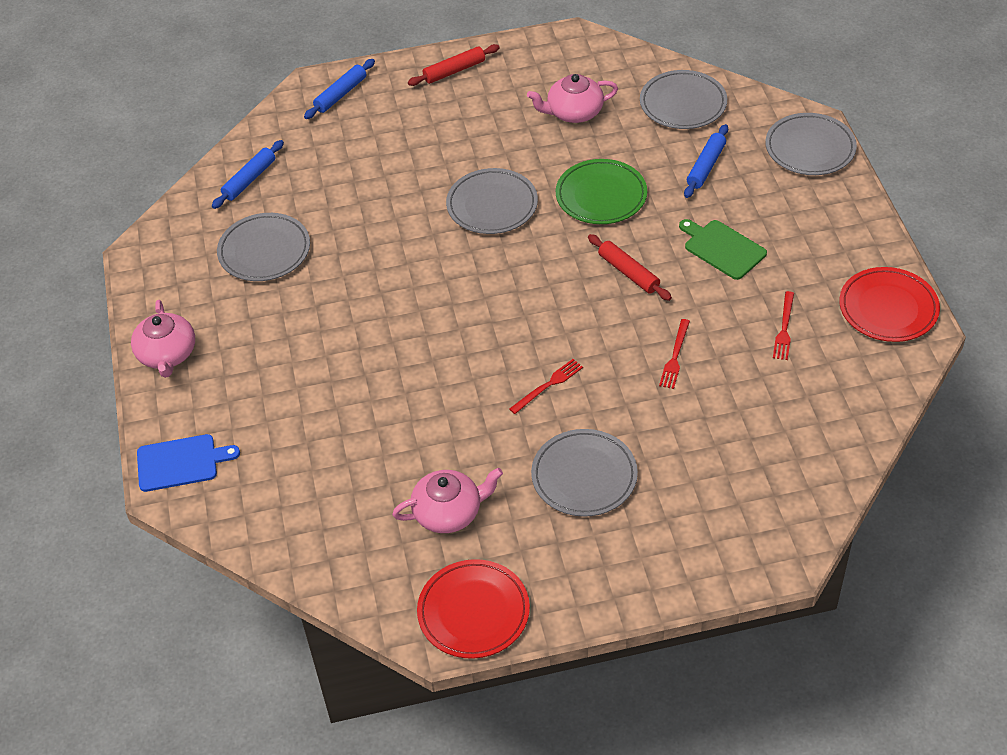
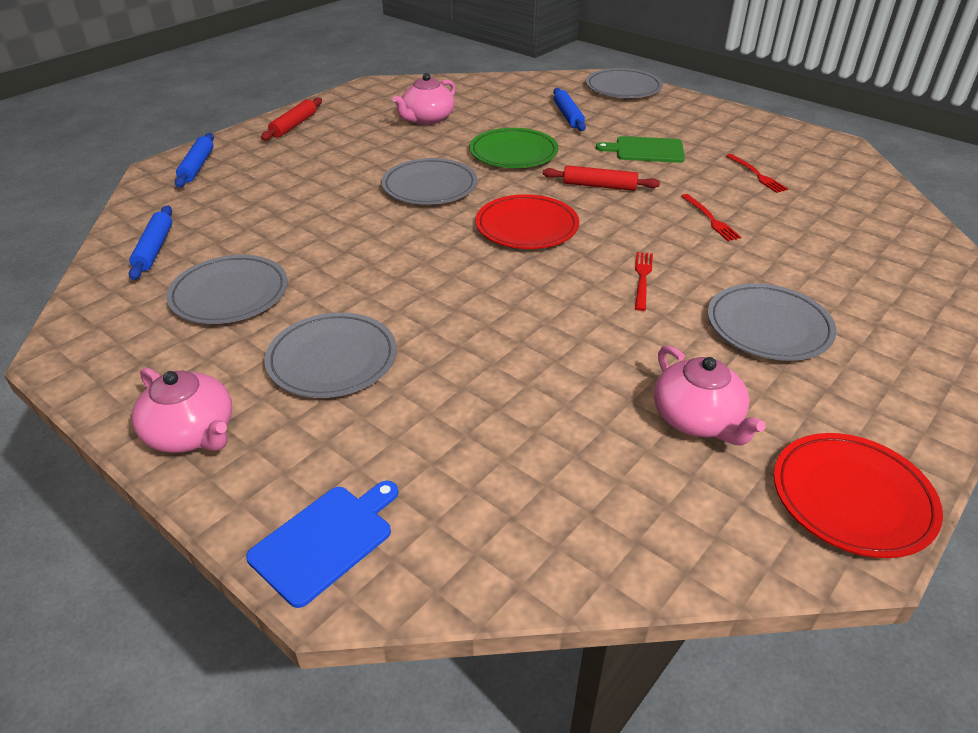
camera: 40 degrees left, 10 degrees down
pink teapot [392,468,503,533] -> pink teapot turned 120 degrees clockwise [654,346,766,446]
grey plate [640,70,727,129] -> grey plate moved to [265,312,397,398]
red plate [839,267,940,342] -> red plate moved to [475,194,579,249]

